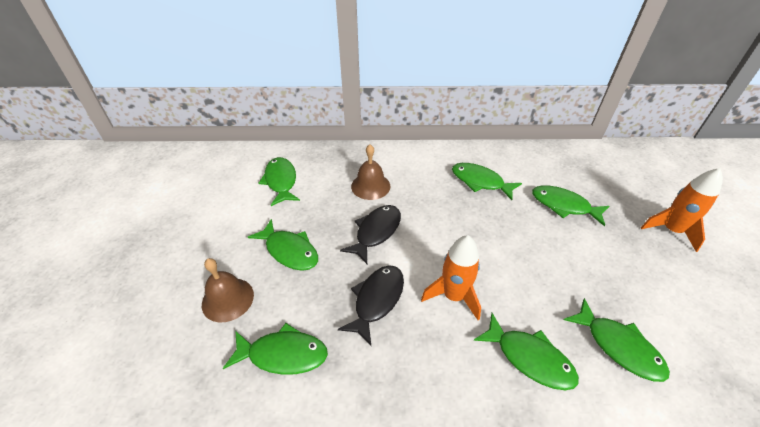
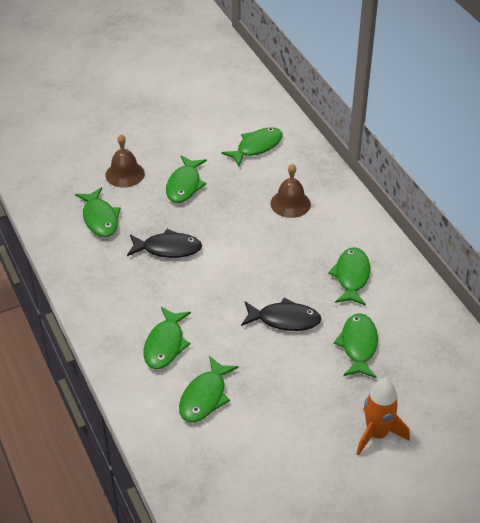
camera: 65 degrees right, 0 degrees up
black fish [340,205,401,264] -> black fish moved to [241,297,322,331]
orange rocket [421,235,481,320] -> none

